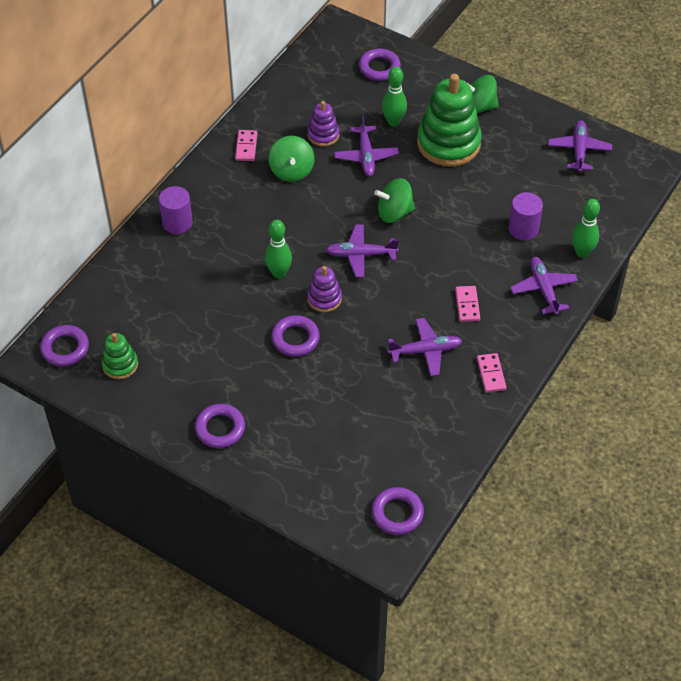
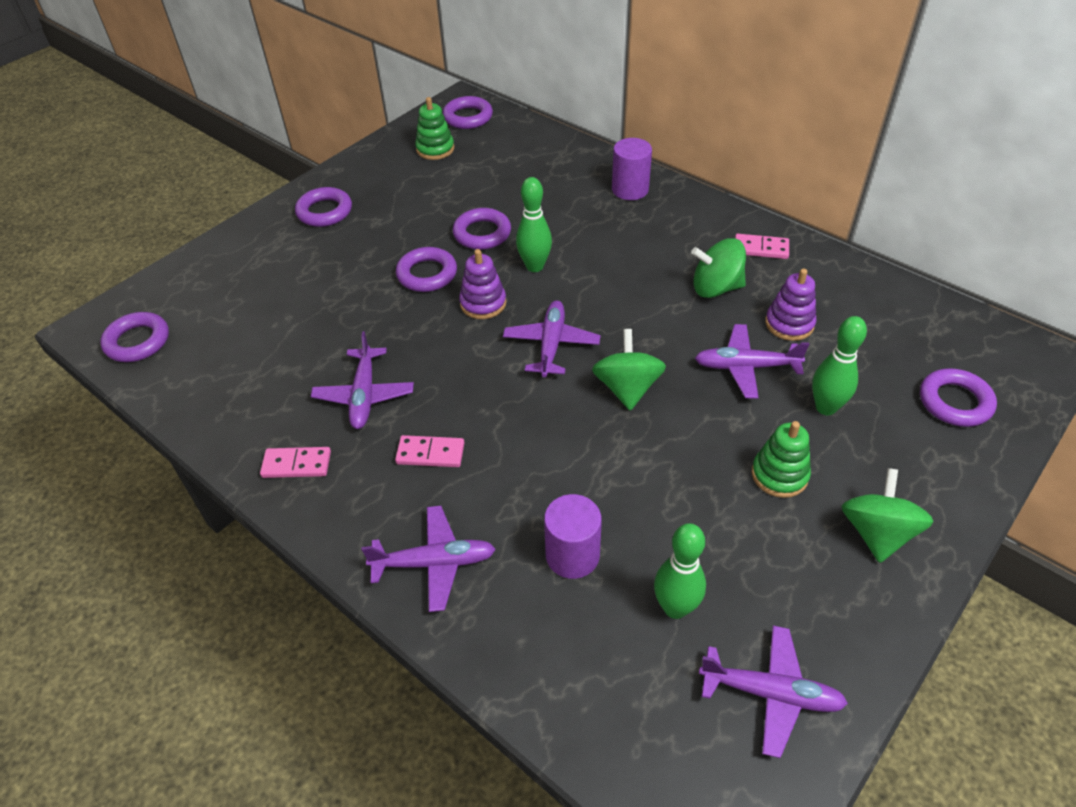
camera: 100 degrees right, 5 degrees down
green stacking toy [417,74,482,167] -> green stacking toy [752,421,811,498], size x0.50
green bowling pin [572,199,600,258] -> green bowling pin moved to [654,523,706,619]
none -> purple ring [453,208,511,250]

